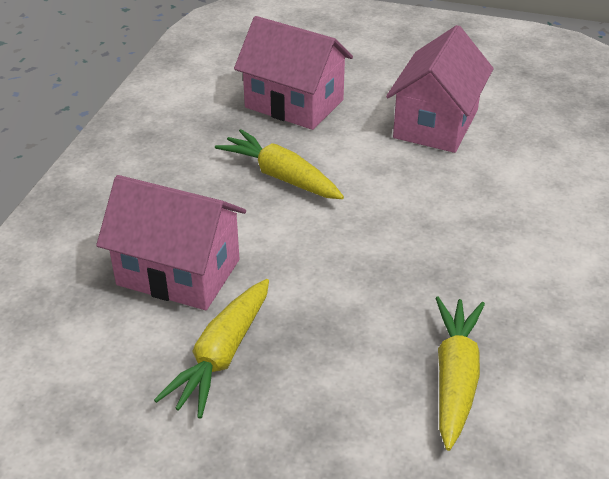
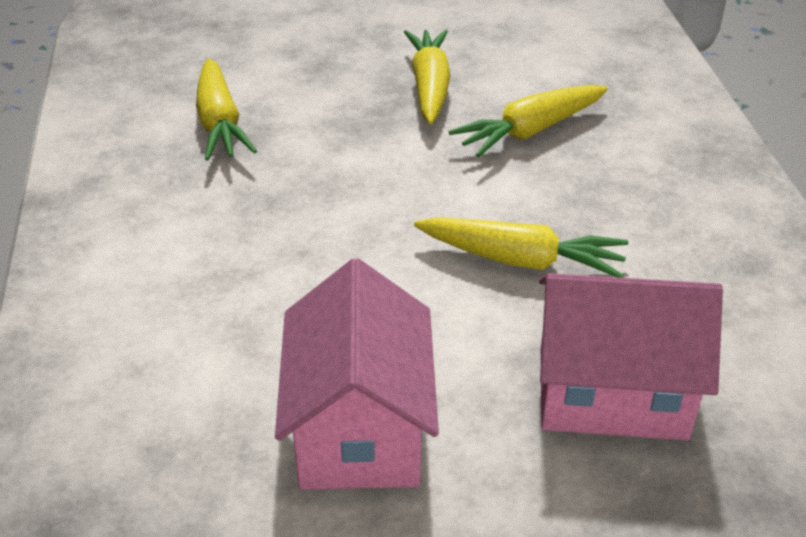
camera: 155 degrees right, 0 degrees up
pink house [96,175,246,310] -> yellow carrot [448,85,608,157]

